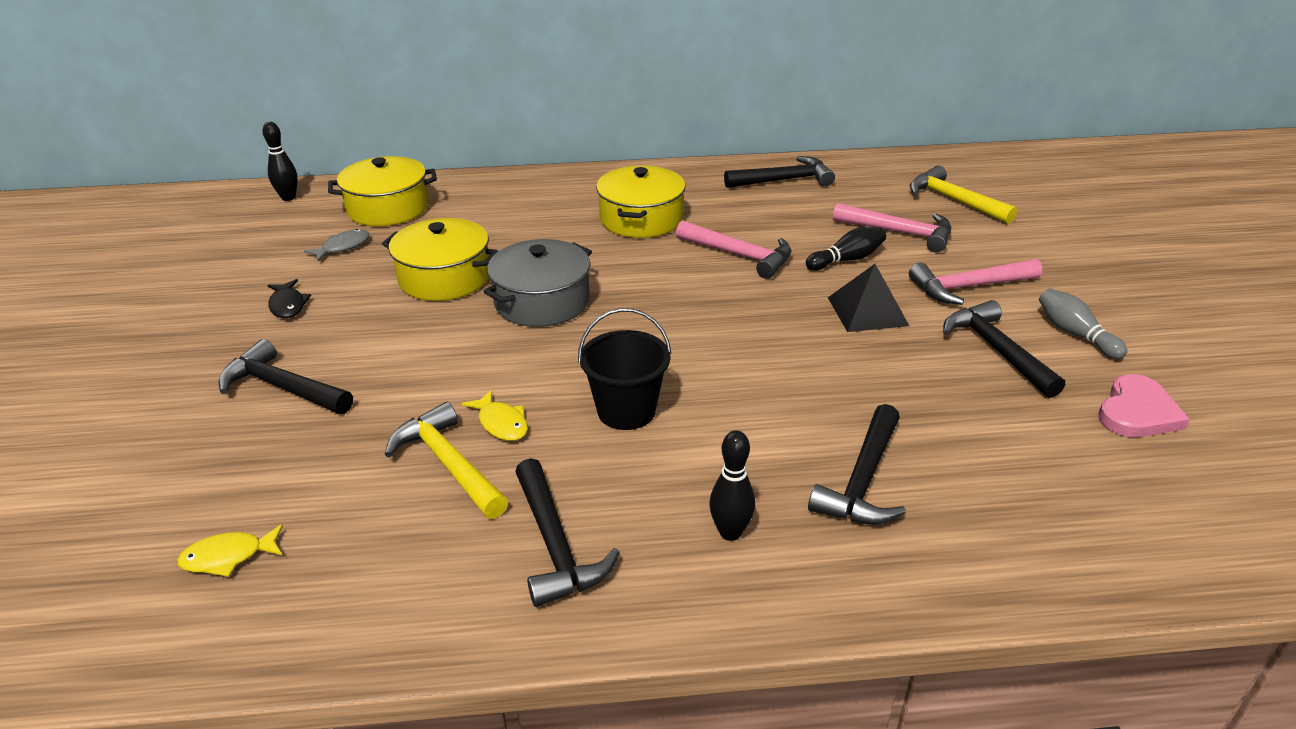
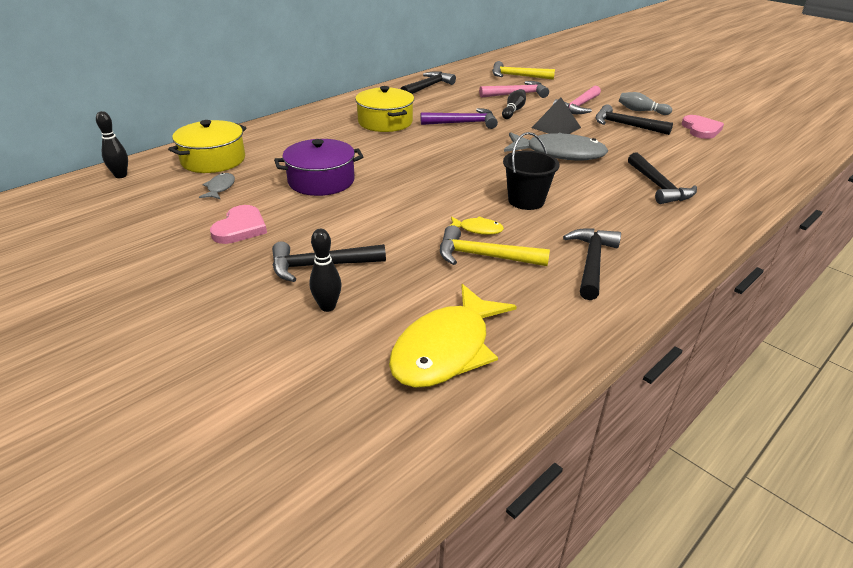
camera: 40 degrees left, 0 degrees up
yellow fish [177,524,283,577] -> yellow fish [389,284,517,388], size x2.24
black fish [267,279,311,318] -> pink heart [210,205,267,244]
yellow pot [382,218,498,301] -> purple pot [274,139,364,196]
grey pot [483,239,592,327] -> none
black hammer [515,458,620,607] -> black hammer turned 105 degrees counterclockwise [563,228,621,300]
pink hammer [676,220,791,279] -> purple hammer [420,108,498,129]
black bowling pin [709,430,755,541] -> black bowling pin moved to [310,229,341,312]
none -> grey fish [504,132,608,161]

